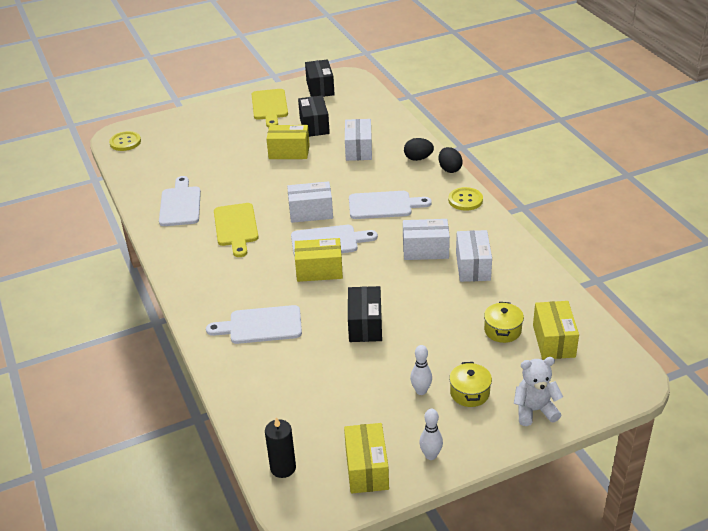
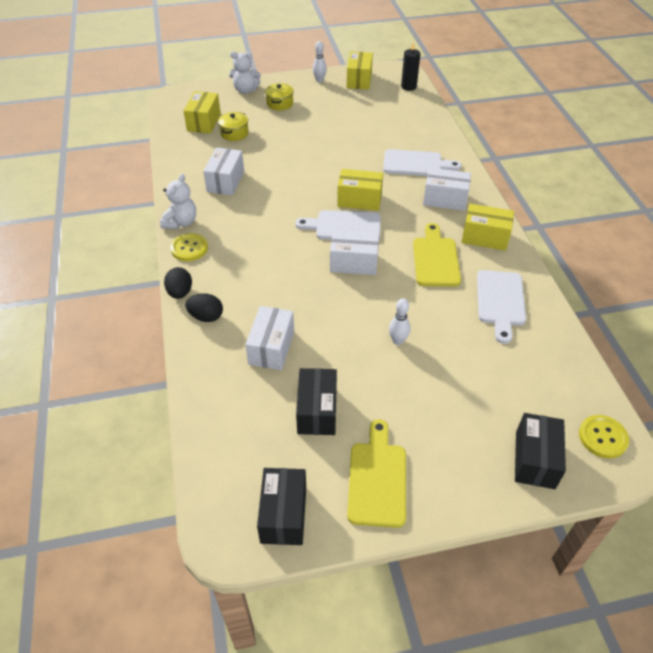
camera: 170 degrees left, 10 degrees up
yellow box [266,125,310,159] -> yellow box moved to [462,204,514,251]
black box [348,286,382,342] -> black box moved to [515,413,566,489]
white cutting board [349,191,432,219] -> none
white box [403,219,450,260] -> white box moved to [423,168,471,211]
white bowling pin [410,345,432,395] -> white bowling pin moved to [389,298,410,345]
none -> white teddy bear [160,174,196,229]

